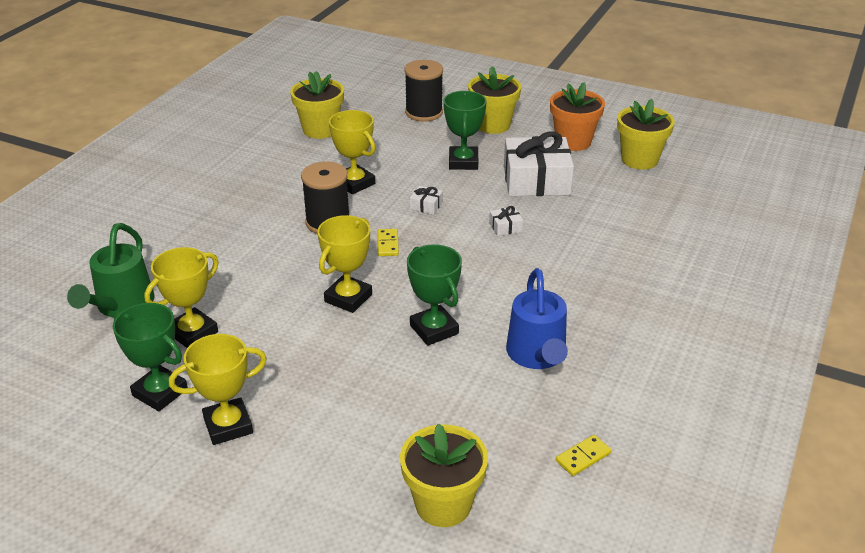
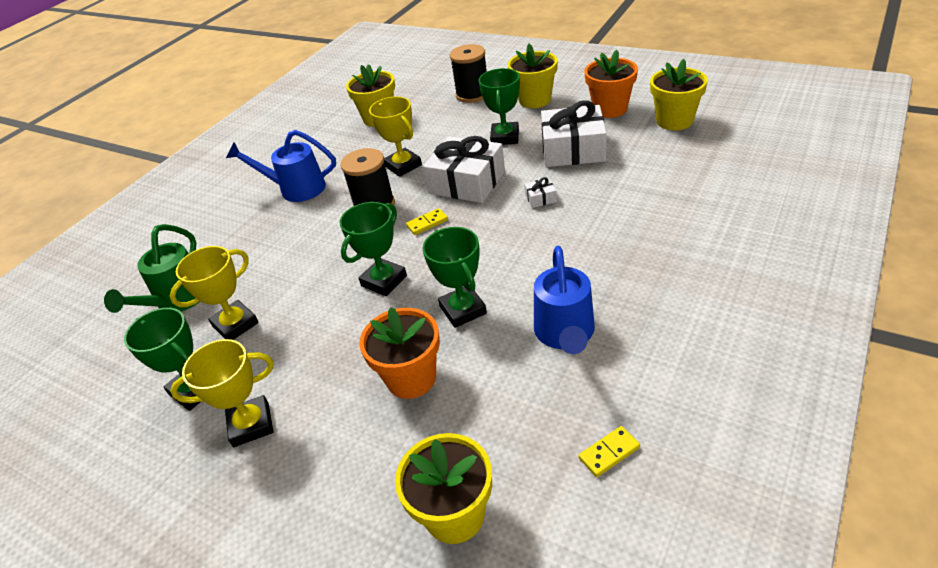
camera: 10 degrees right, 5 degrees up
yellow trophy [317,215,372,313] -> green trophy [340,202,407,296]
yellow domino [378,229,399,256] -> yellow domino turned 60 degrees clockwise [406,208,448,235]
white gift [410,186,443,215] -> white gift [423,136,505,203], size x2.46
none -> blue watering can [226,130,336,202]
none -> orange flower pot [359,307,440,399]

